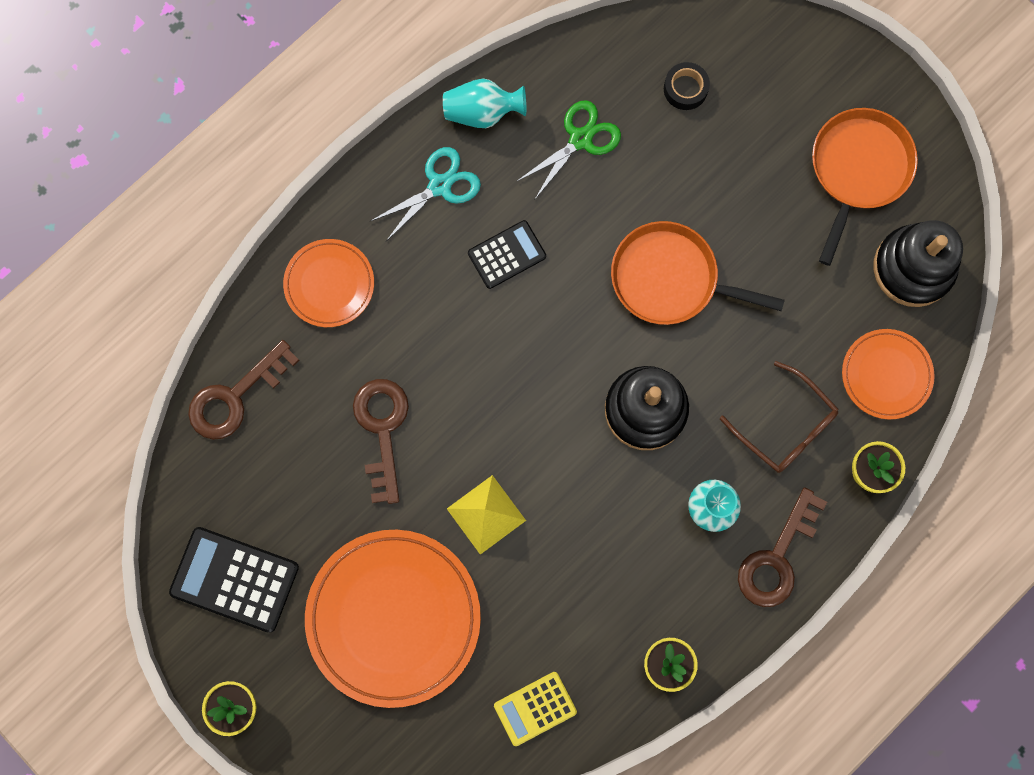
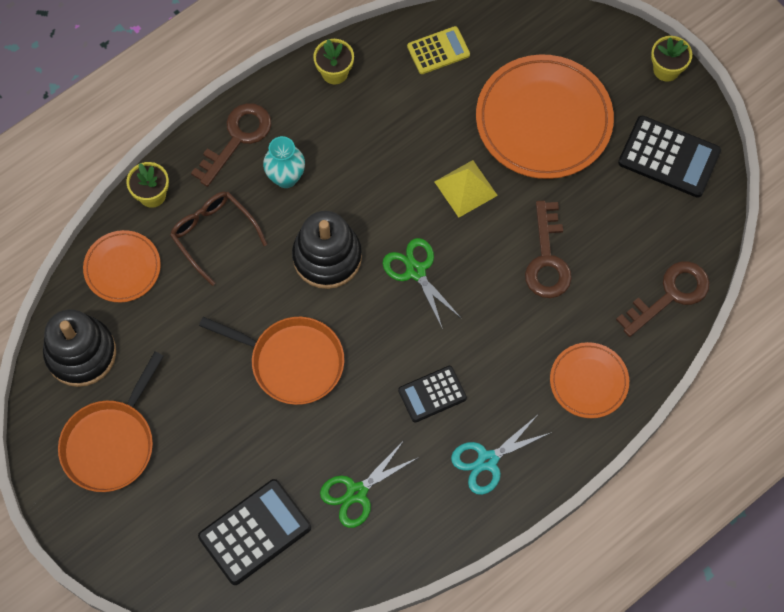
camera: 175 degrees left, 10 degrees down
turquoise vase [443,78,526,128] -> none
black tape [664,62,710,110] -> black calculator [198,479,311,585]
none -> green scissors [383,238,462,329]

